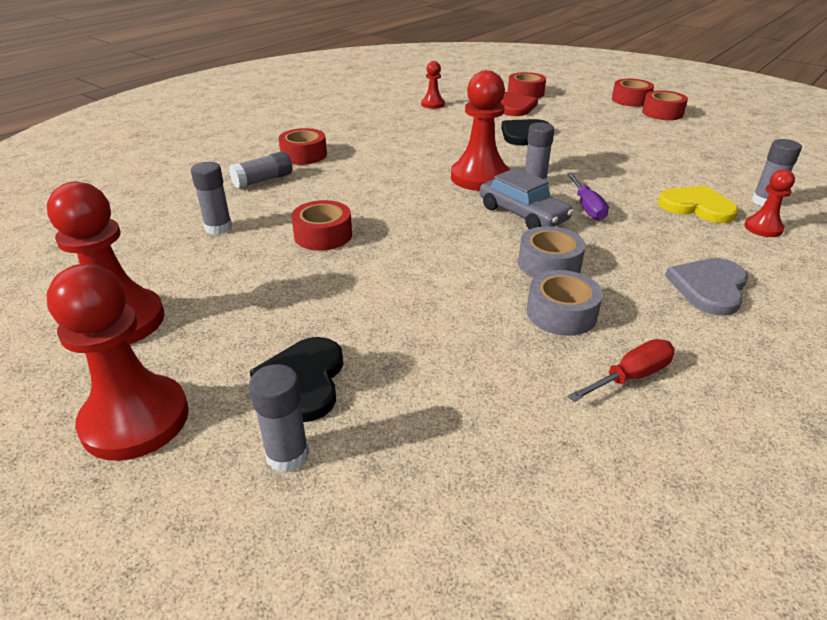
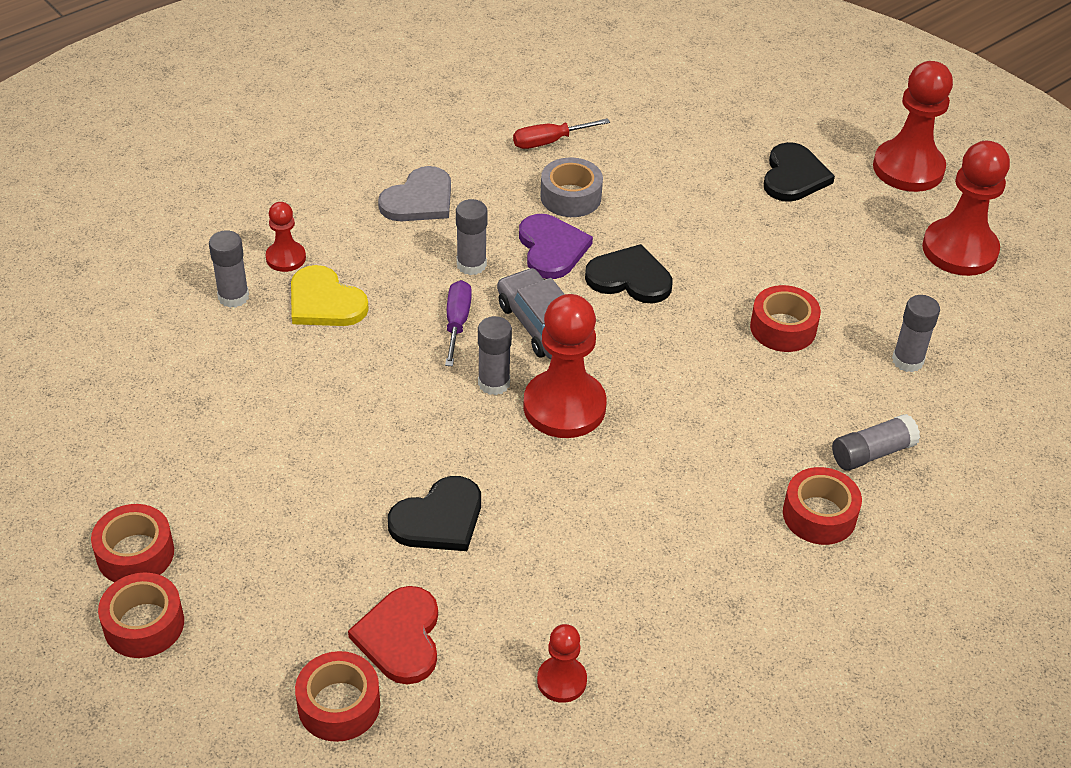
camera: 170 degrees left, 10 degrees up
grey glue stick [249,364,309,473] -> grey glue stick moved to [456,199,487,275]
grey tape [518,226,585,278] -> purple heart [519,214,593,279]
none -> black heart [585,244,673,304]

